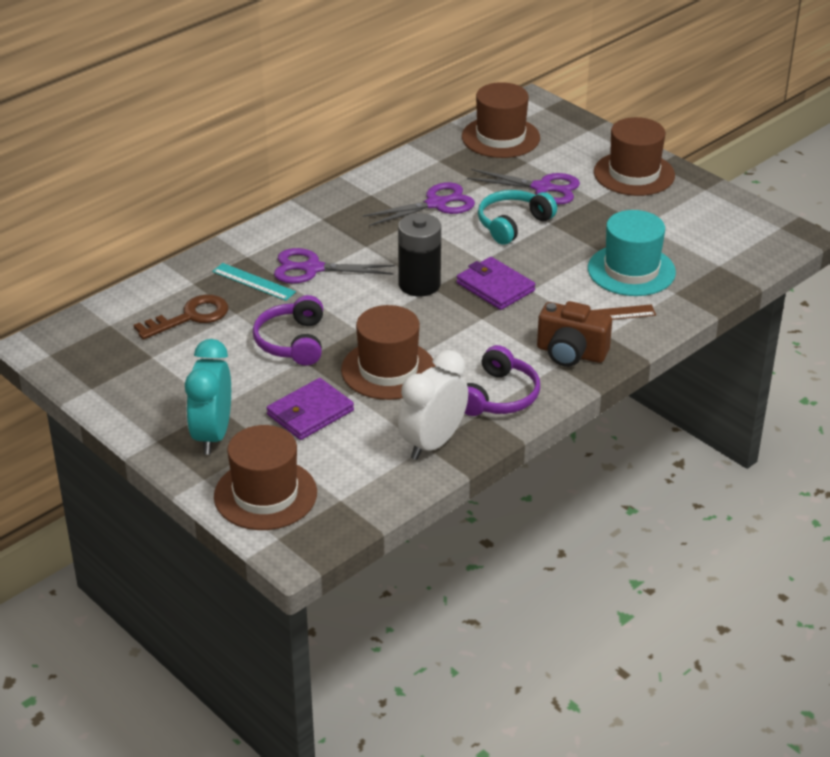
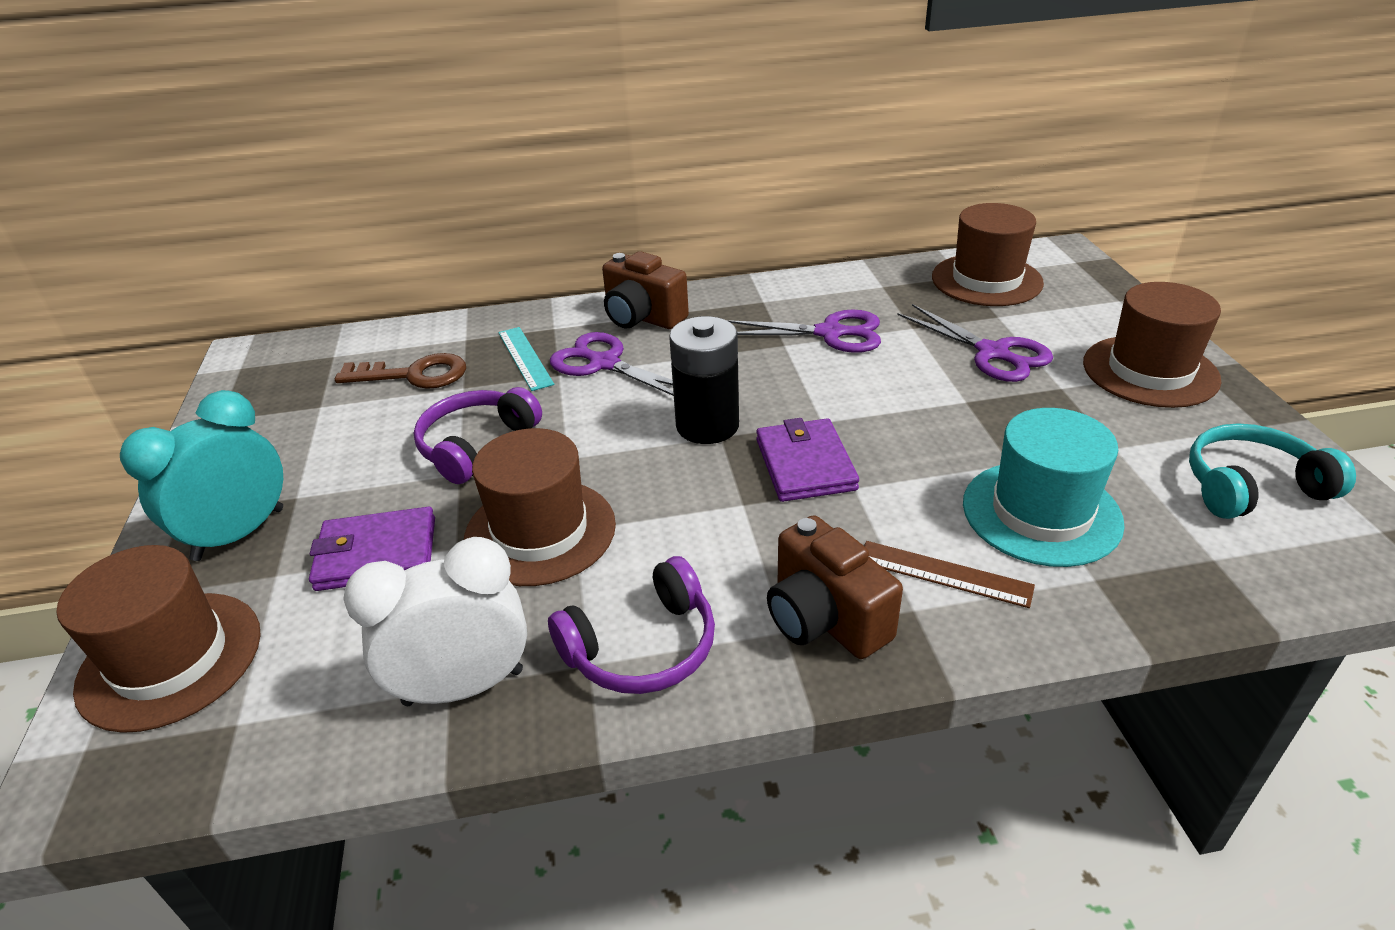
camera: 35 degrees right, 0 degrees up
turquoise headphones [478,190,557,245] -> turquoise headphones moved to [1189,423,1356,519]
none -> brown camera [602,251,689,329]

